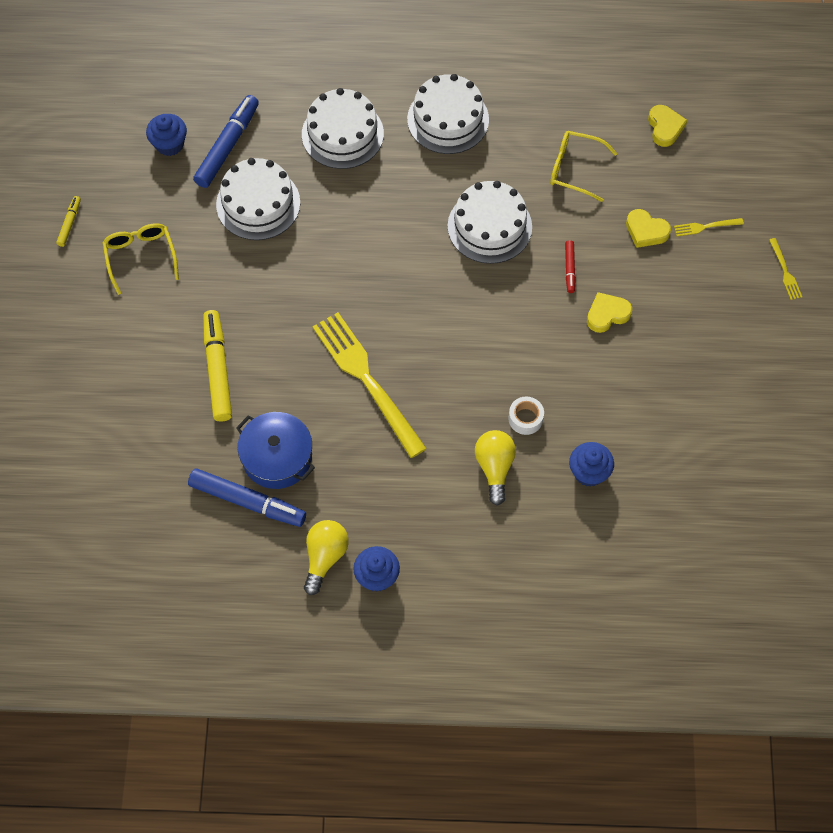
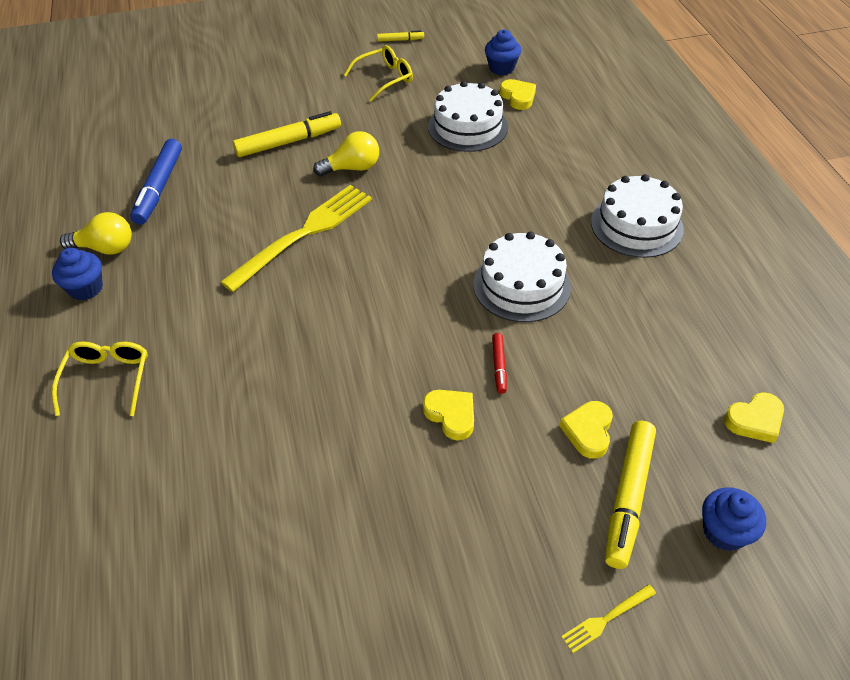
camera: 75 degrees right, 15 degrees down
blue marker [193,95,259,188] -> yellow heart [500,79,536,110]
blue pot [236,412,315,489] -> none
white cake [302,88,384,169] -> none
yellow light bulb [475,430,516,506] -> yellow light bulb moved to [313,131,379,177]
white tape [508,396,544,435] -> none
yellow glasses [550,131,617,202] -> yellow glasses moved to [52,342,148,416]
red marker [565,240,576,293] -> red marker turned 75 degrees counterclockwise [492,333,507,394]
blue cupcake [569,442,614,487] -> blue cupcake moved to [702,487,766,551]
yellow fork [674,218,744,237] -> yellow marker [605,421,656,569]

